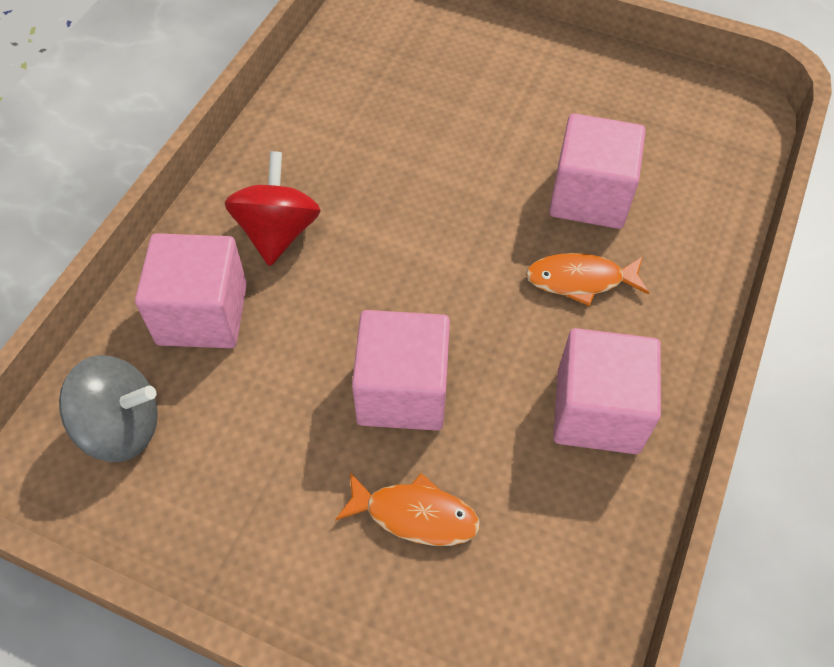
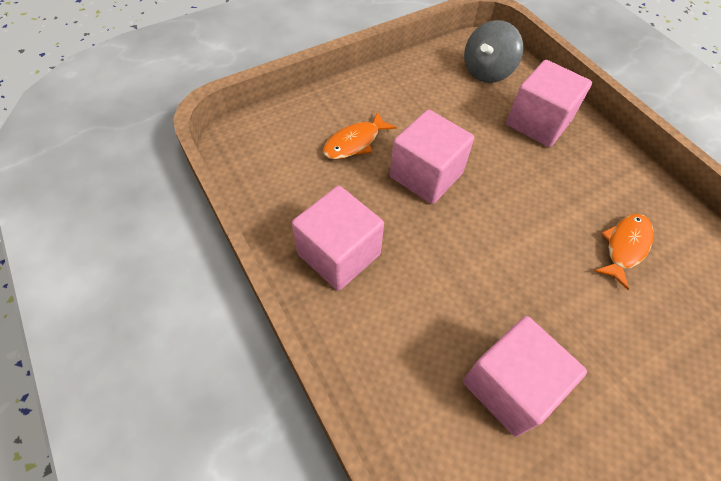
camera: 125 degrees right, 0 degrees up
red spinning top [225,151,321,266] -> none
orange fish [526,253,649,306] -> orange fish moved to [594,214,654,290]

